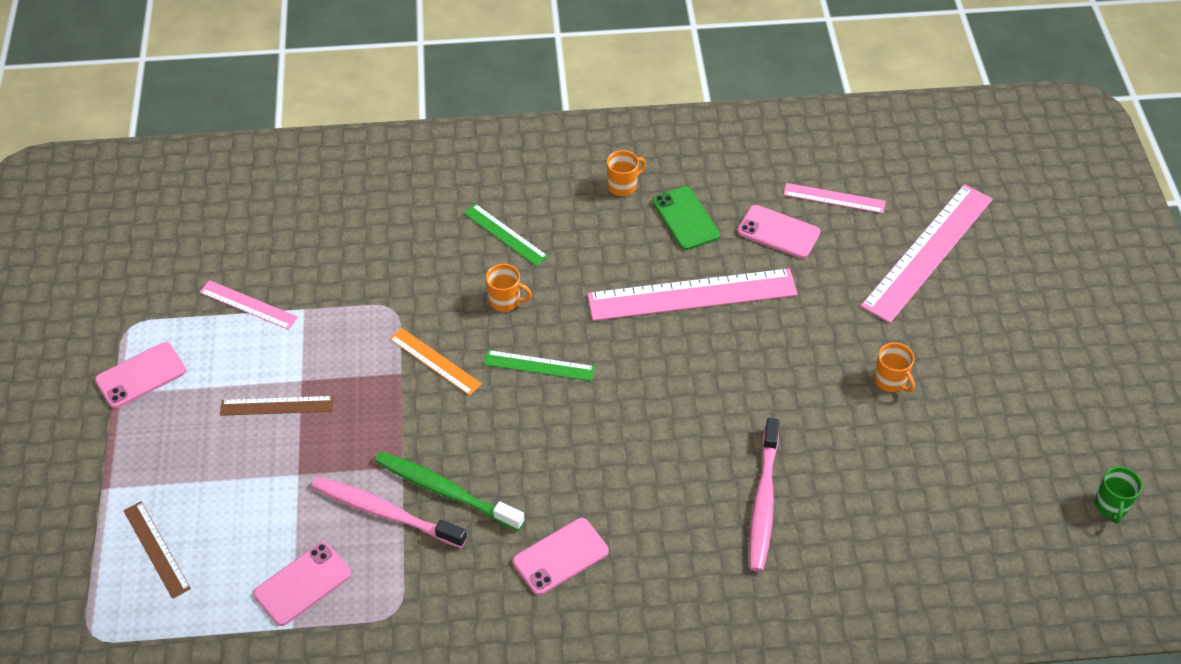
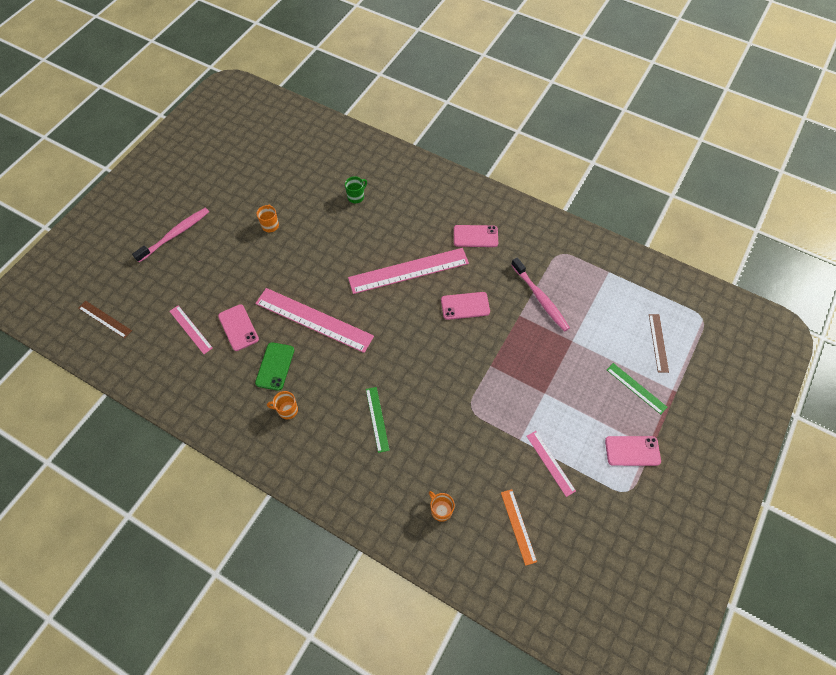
camera: 145 degrees left, 10 degrees up
brown ruler [220,396,334,416] -> brown ruler moved to [78,301,132,339]
pink phone [253,542,351,626] -> pink phone moved to [441,292,490,320]
green toothbrush [375,451,525,531] -> none
orange ruler [390,328,482,396] -> orange ruler moved to [501,489,537,566]
green ruler [484,350,595,381] -> green ruler moved to [607,363,667,414]
orange mug [486,264,532,312] -> orange mug moved to [429,491,455,522]
pink toothbrush [749,418,779,572] -> pink toothbrush moved to [132,208,209,263]
pink ruler [861,184,993,323] -> pink ruler moved to [348,248,469,294]
green mug [1095,467,1142,524] -> green mug moved to [345,176,367,203]

